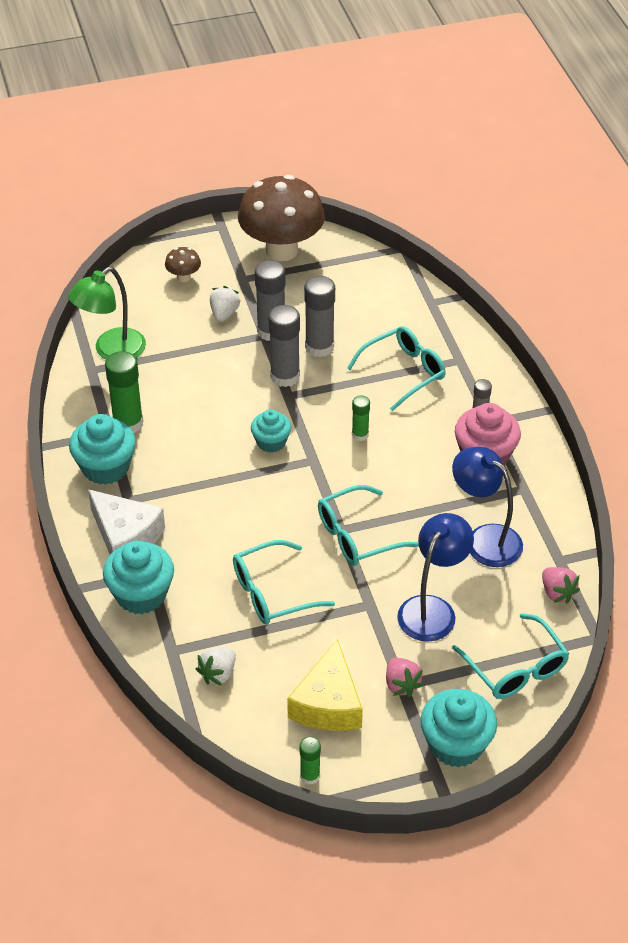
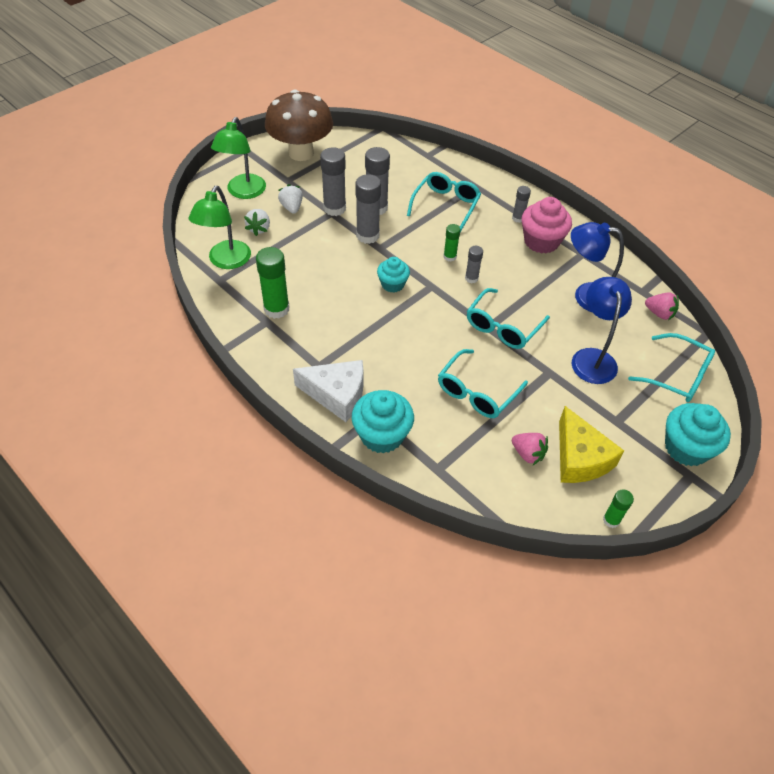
camera: 30 degrees left, 5 degrees up
turquoise cupcake [69,414,136,485] -> none
brown mushroom [165,247,201,282] -> green lamp [211,117,266,199]
white strawberry [196,648,236,686] -> white strawberry moved to [244,209,270,236]
pink strawberry [386,658,424,697] -> pink strawberry moved to [512,433,548,465]
none -> grey glue stick [465,246,483,283]

